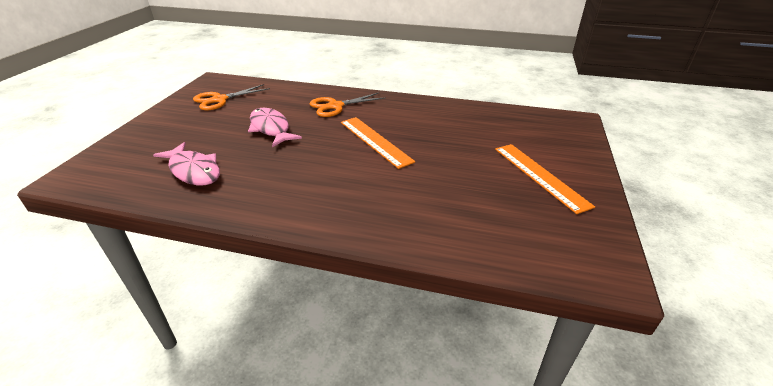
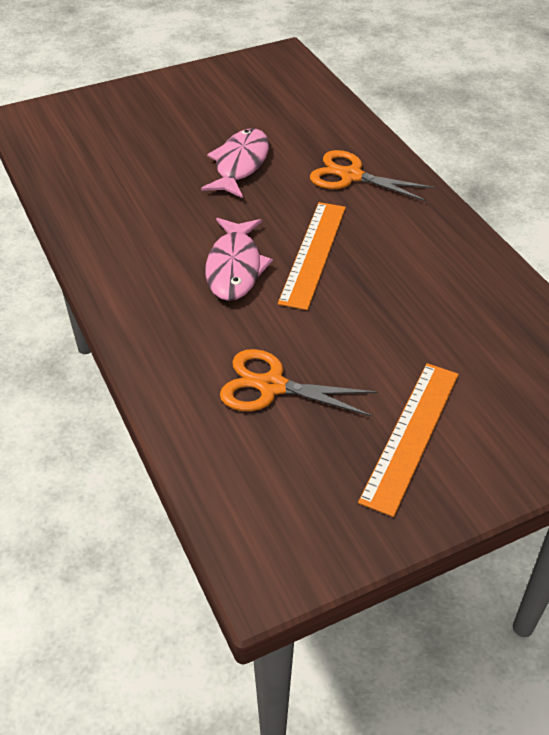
camera: 50 degrees right, 10 degrees up
pink fish [153,142,220,186] -> pink fish moved to [205,218,273,301]
orange scissors [193,84,270,110] -> orange scissors moved to [220,349,378,417]

